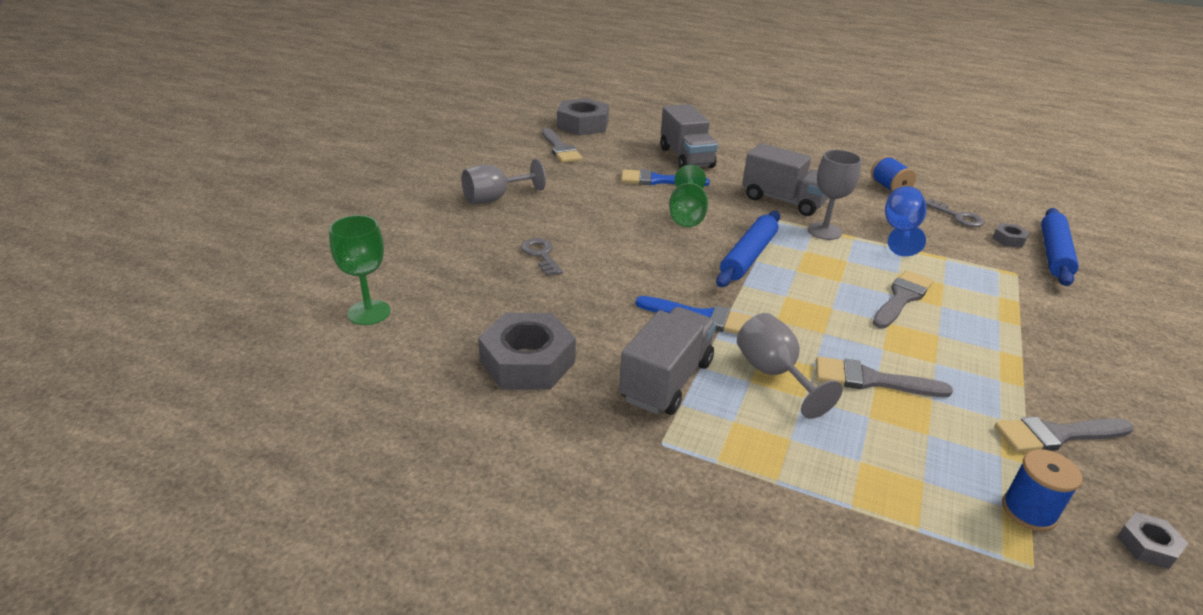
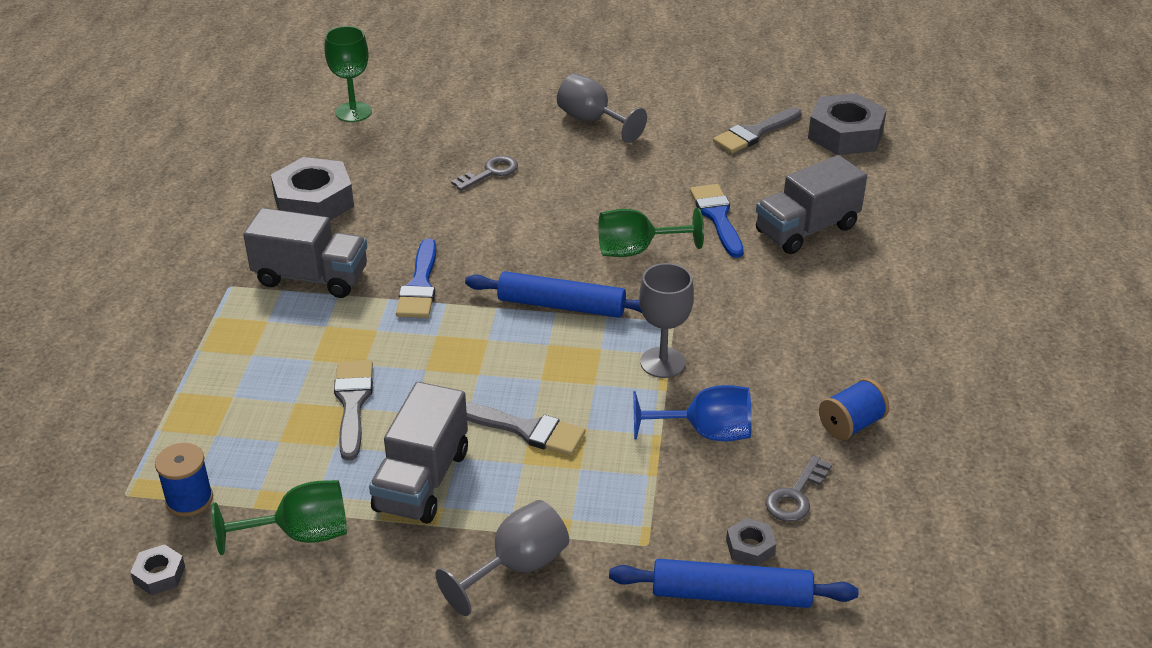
camera: 75 degrees right, 5 degrees up
grey goblet [737,313,843,419] -> grey goblet moved to [435,500,569,616]
grey truck [742,143,828,216] -> grey truck moved to [369,382,468,524]
grey brush [994,416,1134,452] -> green goblet [212,480,347,555]

